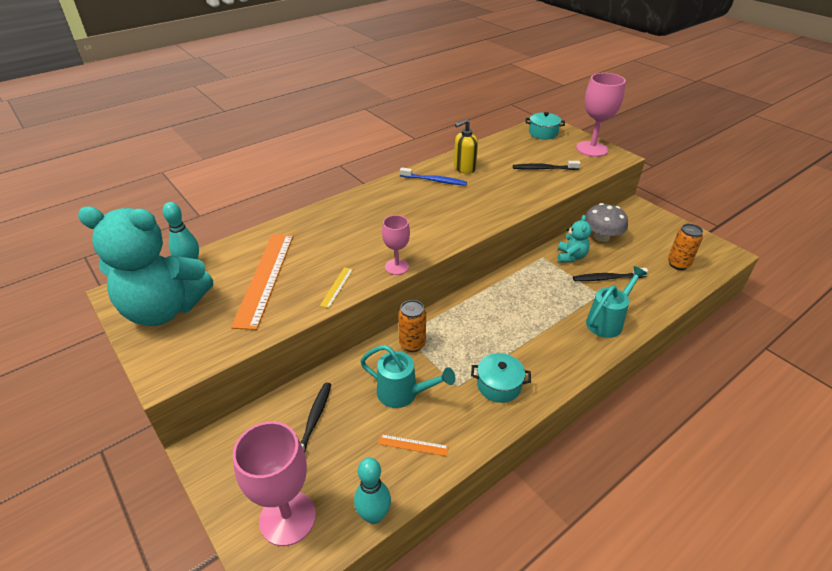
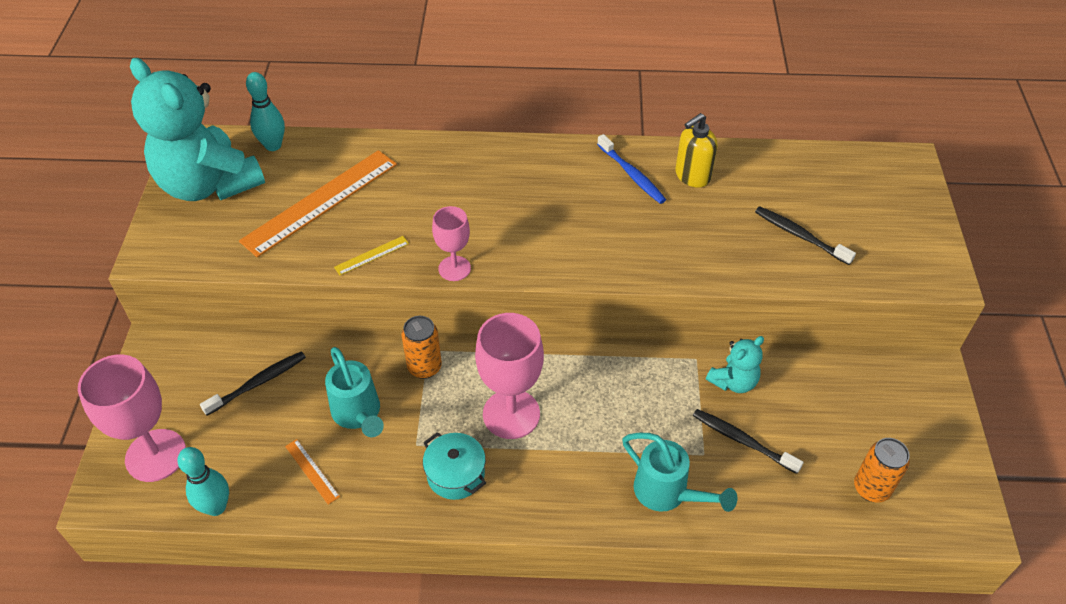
camera: 40 degrees right, 10 degrees up
yellow soap dispenser [454,119,478,174] -> yellow soap dispenser turned 45 degrees counterclockwise [675,113,718,188]
turquoise pot [526,112,565,139] -> none
pink goblet [576,73,626,157] -> pink goblet moved to [475,313,544,439]
grey mushroom [585,203,628,242] -> none
turquoise watering can [586,266,647,338] -> turquoise watering can turned 45 degrees clockwise [622,433,737,512]

